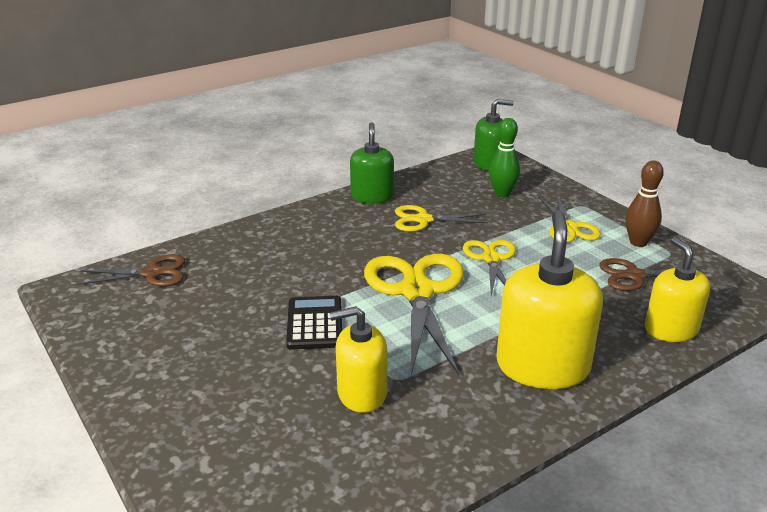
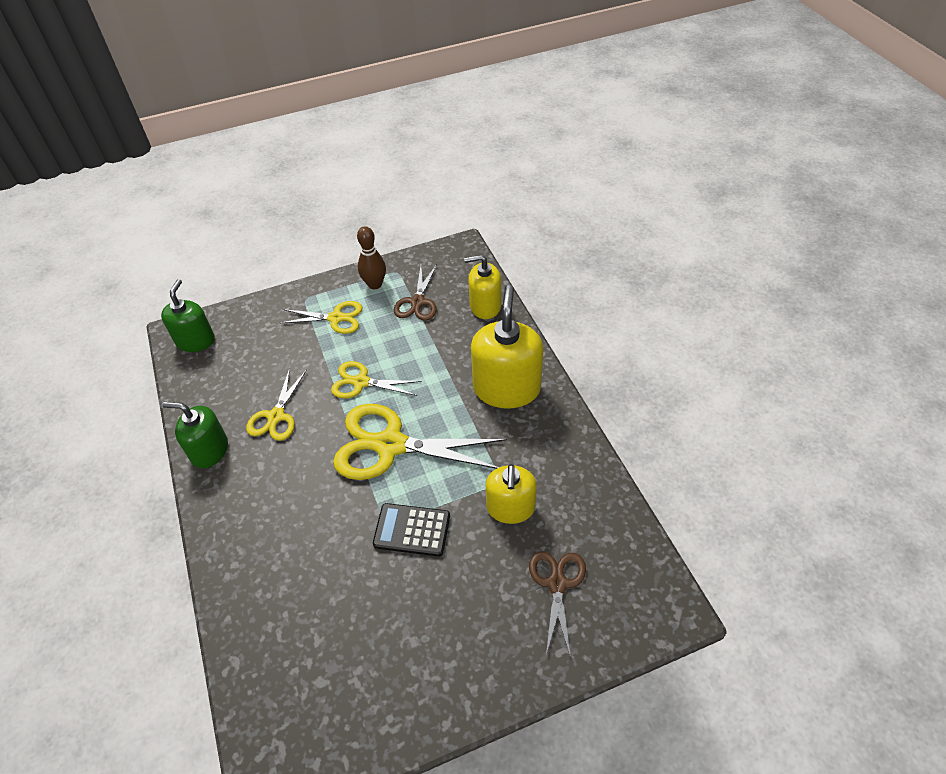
camera: 75 degrees left, 20 degrees up
brown scissors [77,254,185,287] -> brown scissors moved to [529,551,586,658]
green bowling pin [489,118,520,197] -> none
yellow soap dispenser [496,211,603,389] -> yellow soap dispenser turned 75 degrees clockwise [471,285,543,408]

